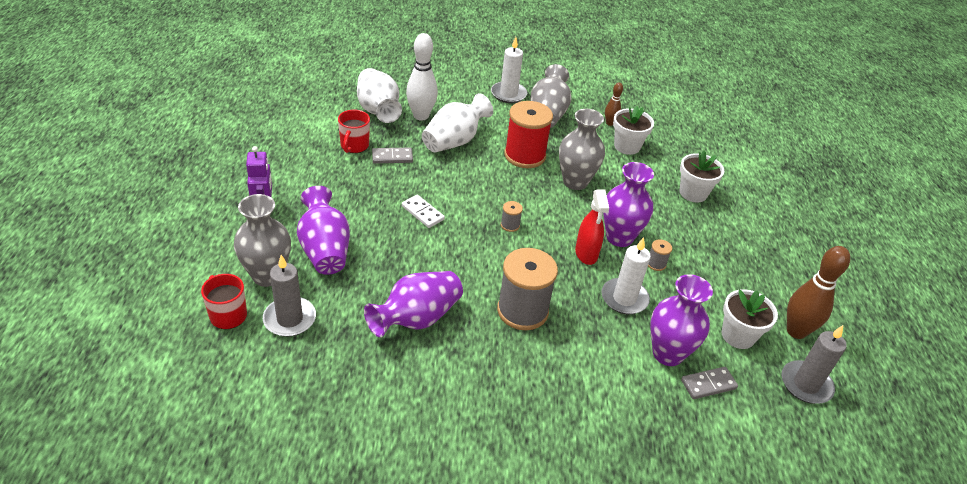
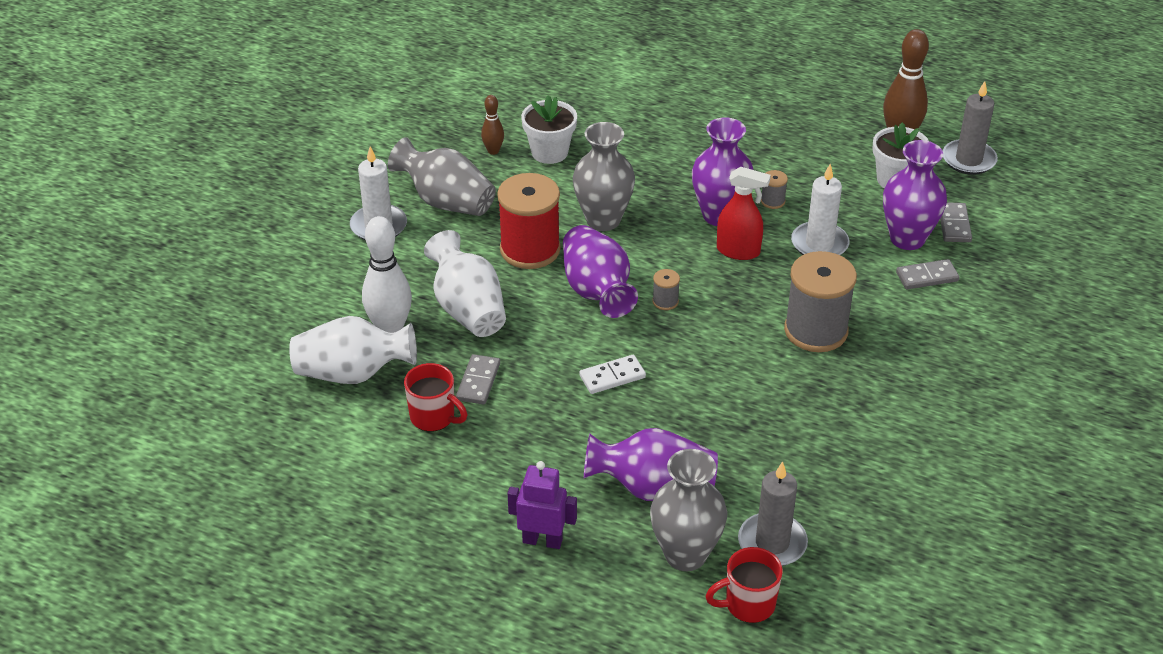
camera: 65 degrees left, 0 degrees up
purple vase [364,271,463,337] -> purple vase moved to [563,225,638,318]
white flower pot [680,151,724,202] -> none
none -> grey domino [896,259,960,290]

